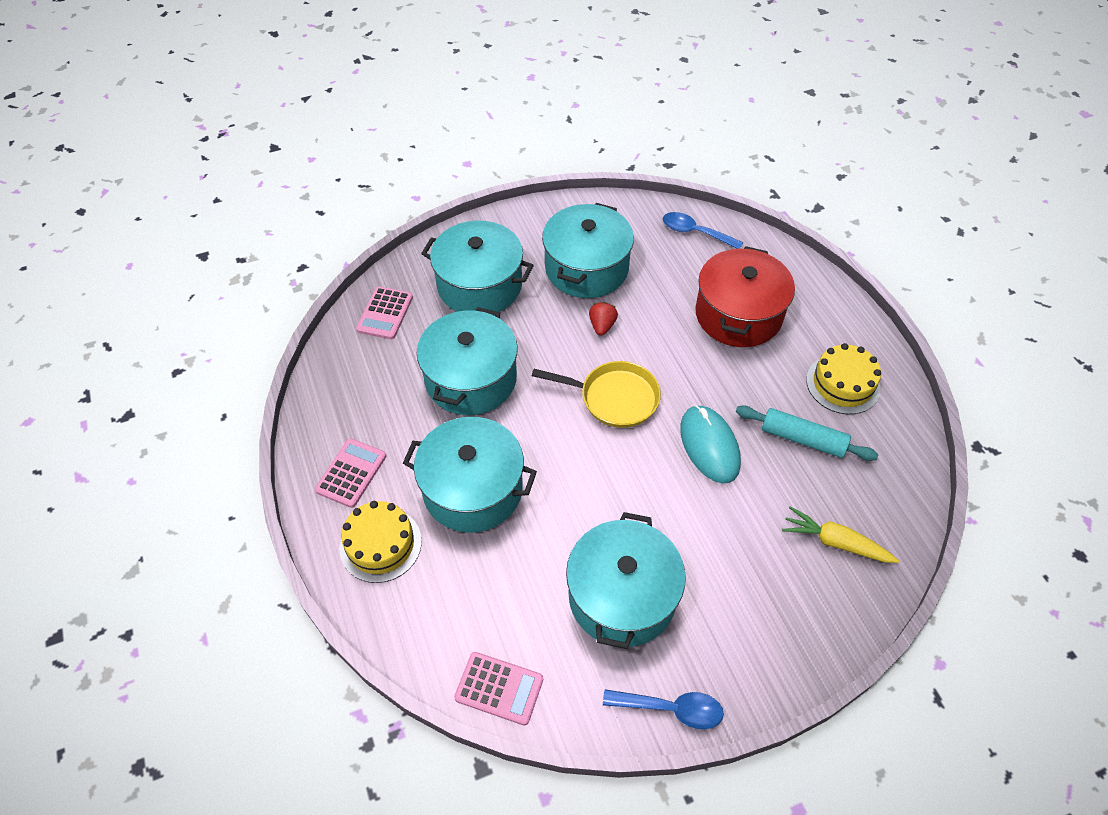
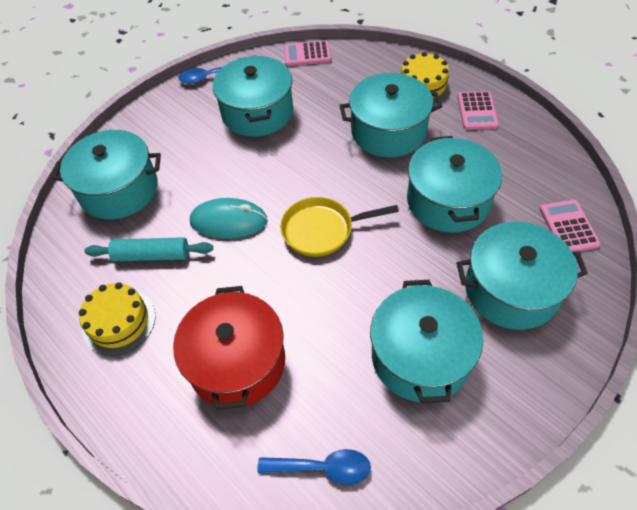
camera: 160 degrees right, 0 degrees up
red strawberry [589,302,618,336] -> none
turquoise mouse [680,405,741,484] -> turquoise mouse turned 45 degrees counterclockwise [190,198,268,239]
yellow carrot [782,506,899,563] -> turquoise pot [52,130,161,220]

